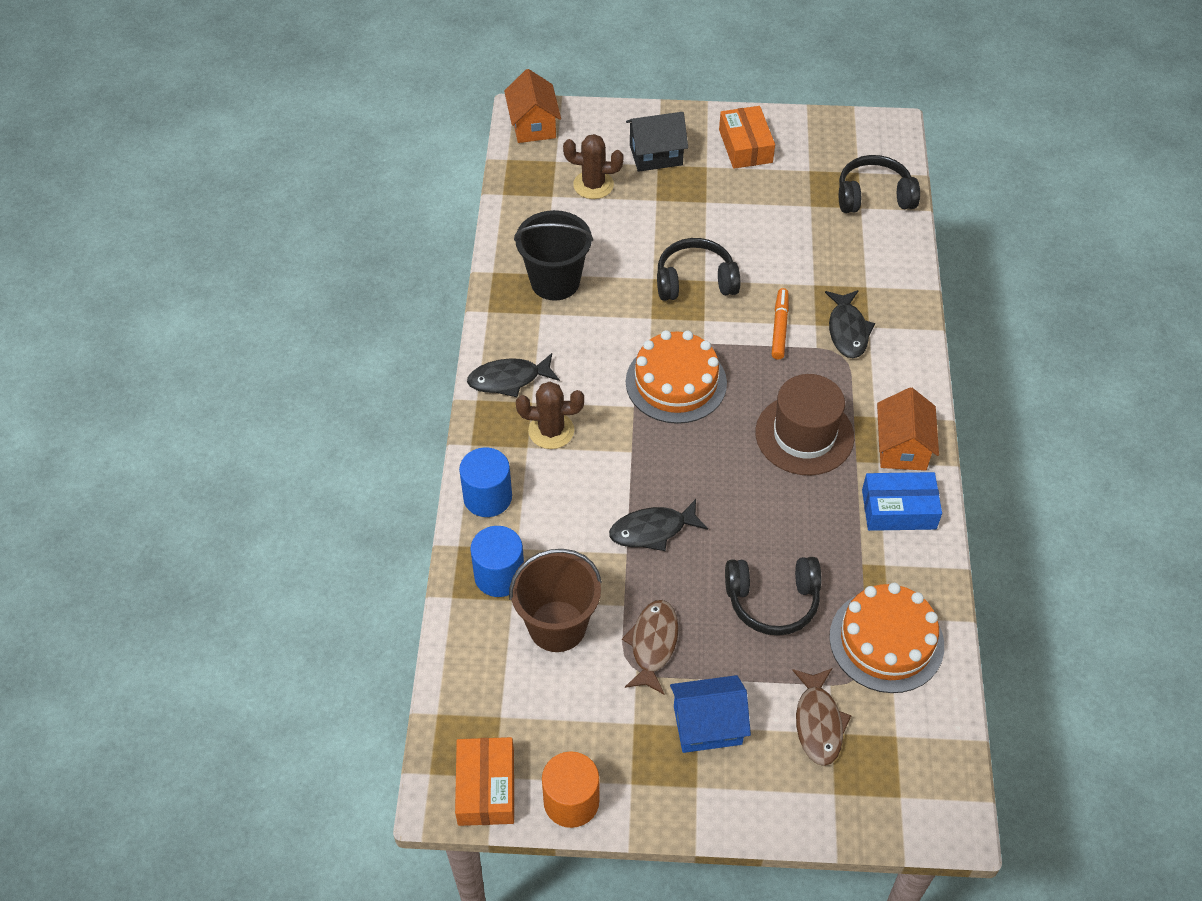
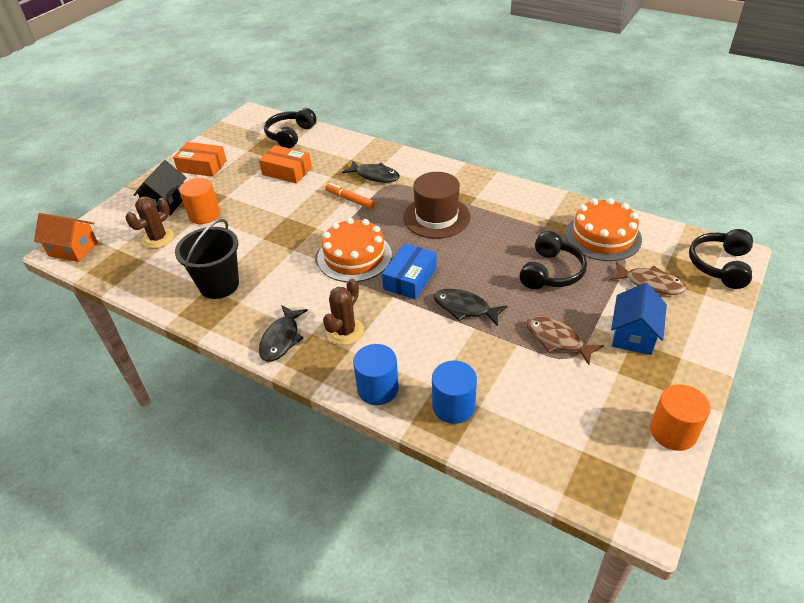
camera: 60 degrees left, 10 degrees down
orange box [455,737,514,826] -> orange box moved to [259,145,312,184]
brown bucket [509,549,602,652] -> none
black fish [609,499,708,551] -> black fish turned 105 degrees clockwise [433,289,508,326]
black headphones [657,238,740,301] -> black headphones moved to [689,229,753,289]
blue box [862,472,942,531] -> blue box moved to [382,243,437,299]
orange house [877,387,939,471] -> none
none -> orange cylinder [179,178,220,224]

